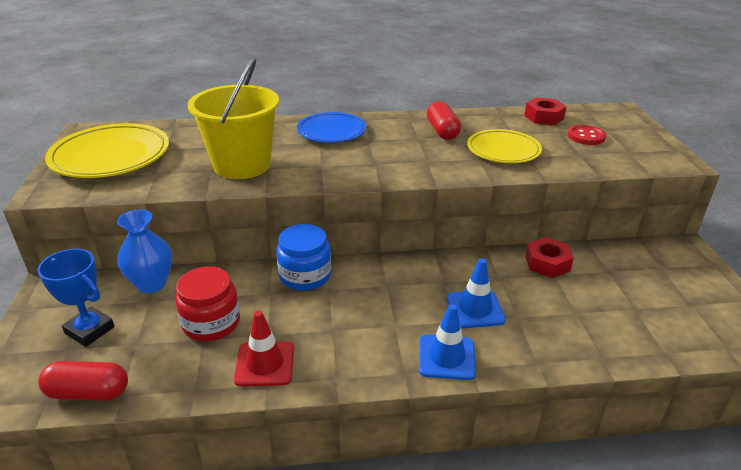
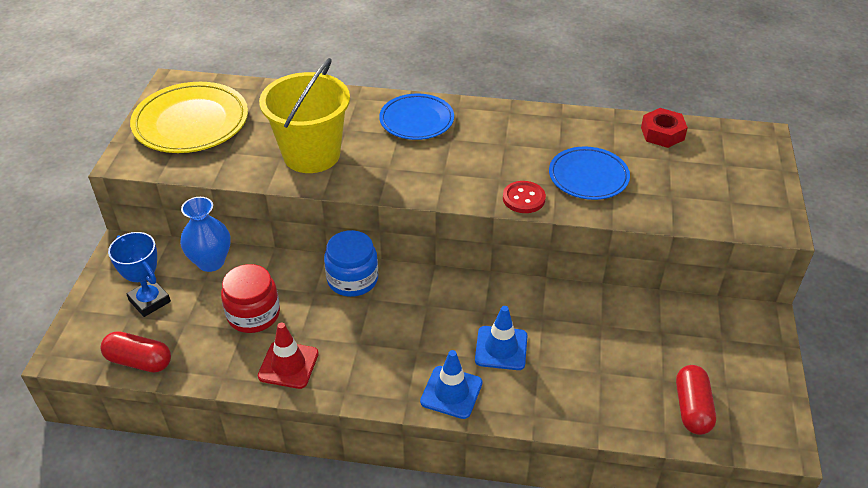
camera: 15 degrees right, 10 degrees up
red capsule [427,101,461,140] -> red capsule moved to [676,365,716,435]
yellow plate [467,129,542,163] -> blue plate [549,146,630,200]
red nut [525,237,574,278] -> none
red button [568,125,606,145] -> red button moved to [503,181,546,213]

